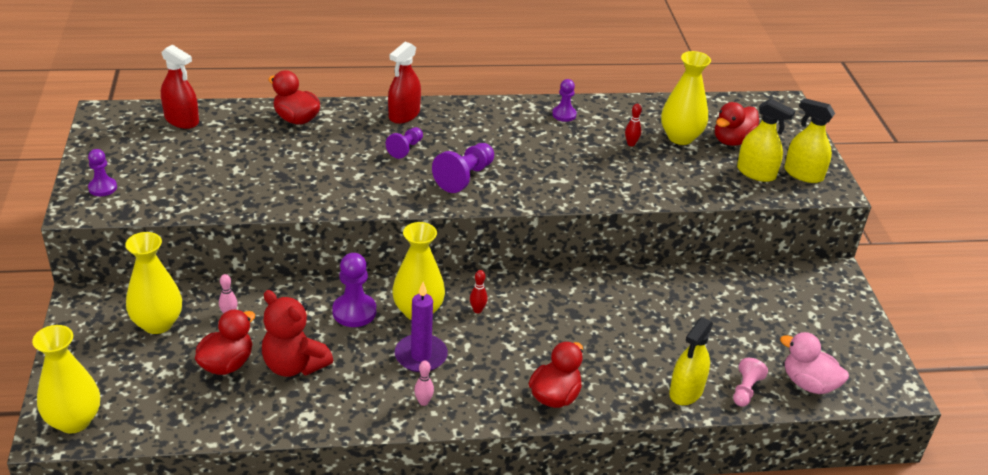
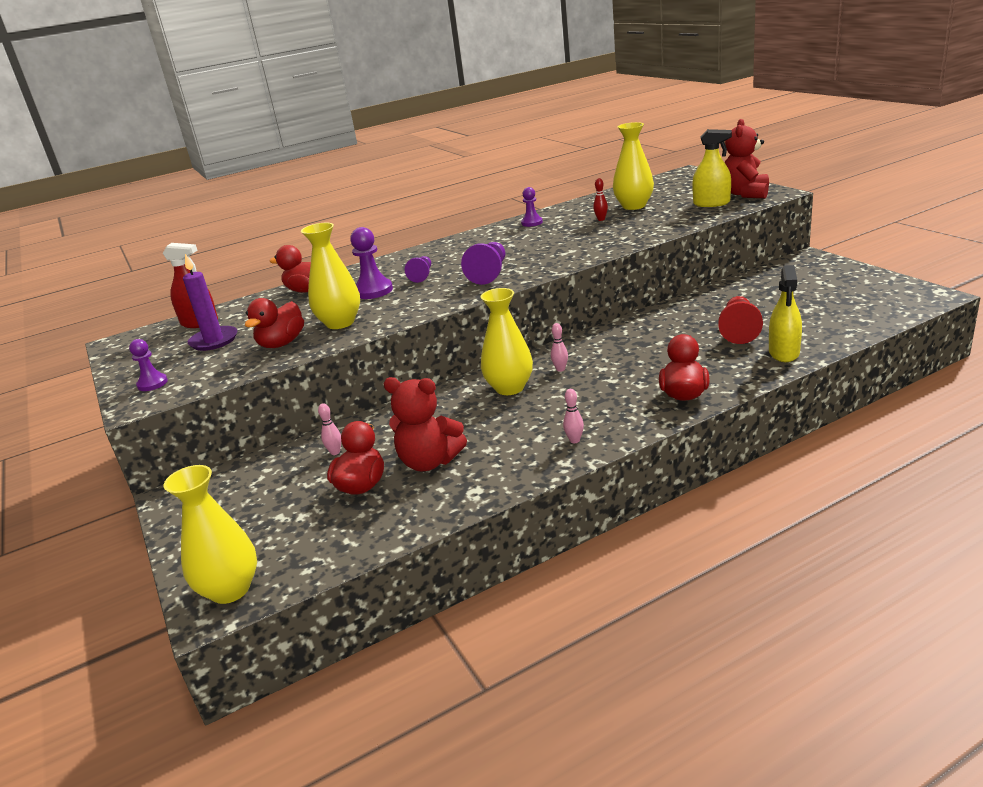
camera: 15 degrees left, 10 degrees down
yellow vase [125,232,182,334] -> yellow vase moved to [301,223,360,329]
purple pawn [332,253,376,327] -> purple pawn moved to [350,227,393,299]
red spray bottle [388,41,421,124] -> none
purple candle [395,282,448,372] -> purple candle moved to [183,254,237,351]
red bowling pin [470,270,488,313] -> pink bowling pin [551,323,568,372]
red duck [715,102,759,146] -> red duck moved to [245,298,304,348]
pink pawn [733,358,768,407] -> none
pink duck [780,332,849,394] -> none
yellow spray bottle [784,98,835,183] -> red teddy bear [725,119,769,198]
none -> red pawn [718,296,763,344]

